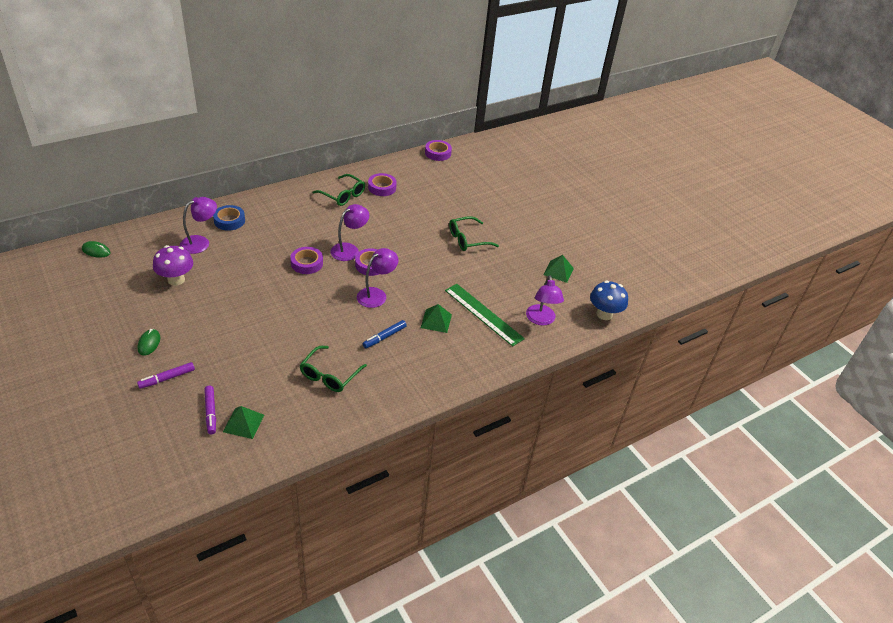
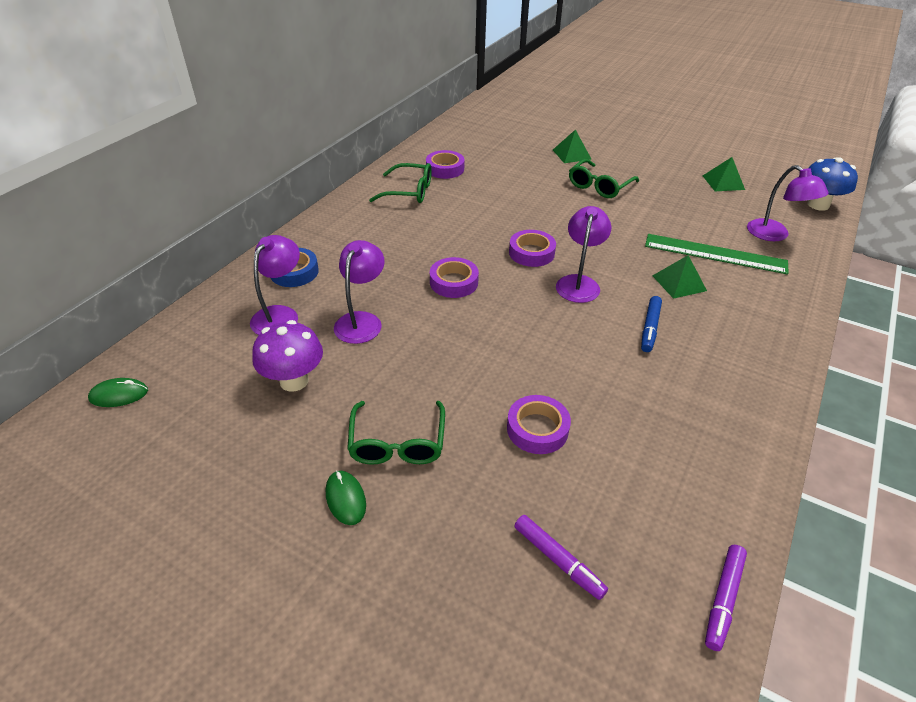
camera: 25 degrees left, 0 degrees up
purple marker [137,362,195,389] -> purple marker moved to [705,545,747,651]
green pyramid [223,406,264,439] -> green pyramid moved to [553,129,592,163]
green glasses [300,346,367,392] -> green glasses moved to [347,401,445,465]
purple lamp [331,204,369,261] -> purple lamp moved to [334,240,385,344]
purple tape [425,140,452,161] -> purple tape moved to [507,395,571,454]

